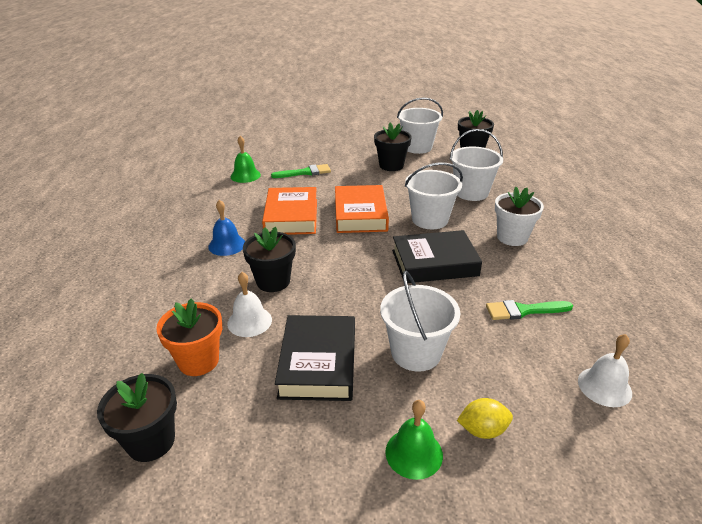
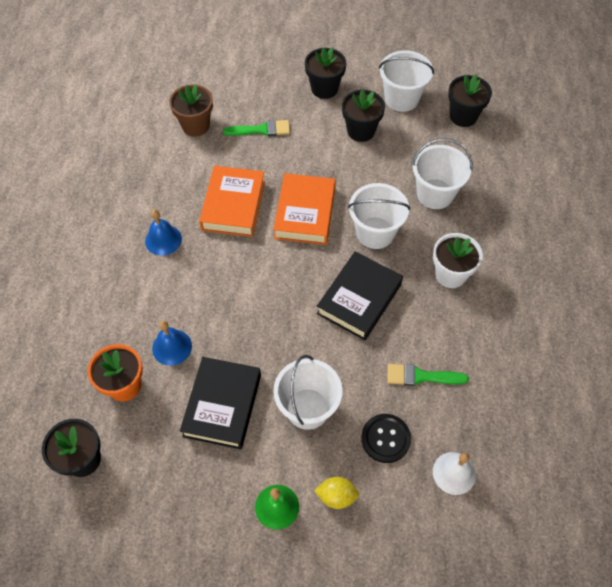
camera: 10 degrees right, 25 degrees up
white bell [227,272,272,337] -> blue bell [152,321,192,366]
green bell [230,136,261,183] -> brown flower pot [169,84,213,136]
black flower pot [243,227,296,292] -> black flower pot moved to [305,47,346,99]
black book [392,230,482,283] -> black book turned 60 degrees counterclockwise [317,251,403,340]
none -> black button [361,414,411,463]

